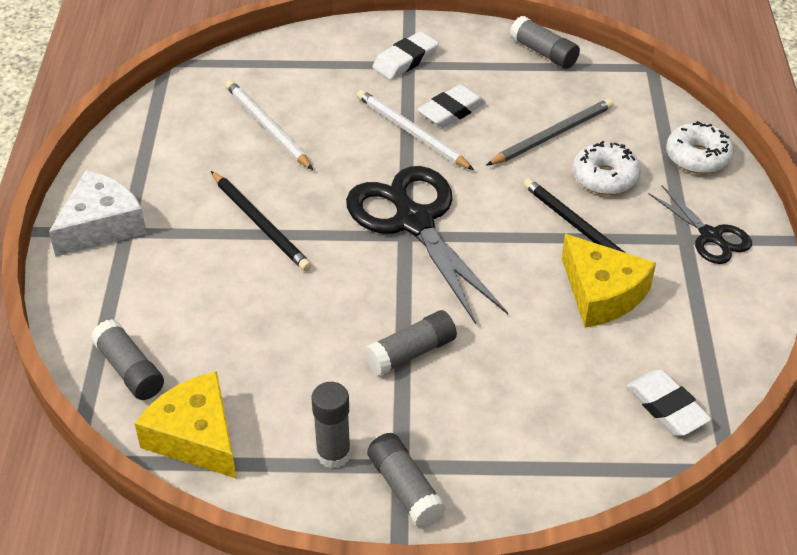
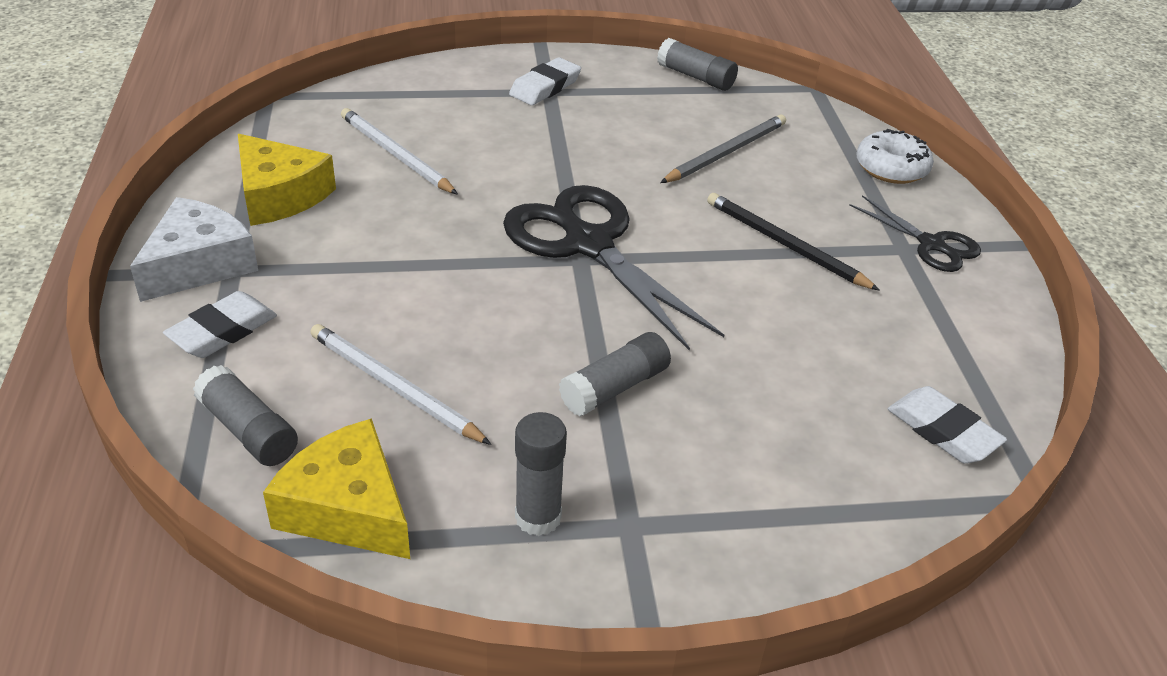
camera: 10 degrees left, 5 degrees down
black pencil [211,171,311,271] -> none
white pencil [357,90,474,170] -> white pencil moved to [310,324,491,445]
grey glue stick [367,433,446,528] -> none
white eraser [417,84,486,128] -> white eraser moved to [163,291,277,358]
yellow cheese [562,234,656,328] -> yellow cheese moved to [238,134,336,226]
white donut [573,141,641,195] -> none

